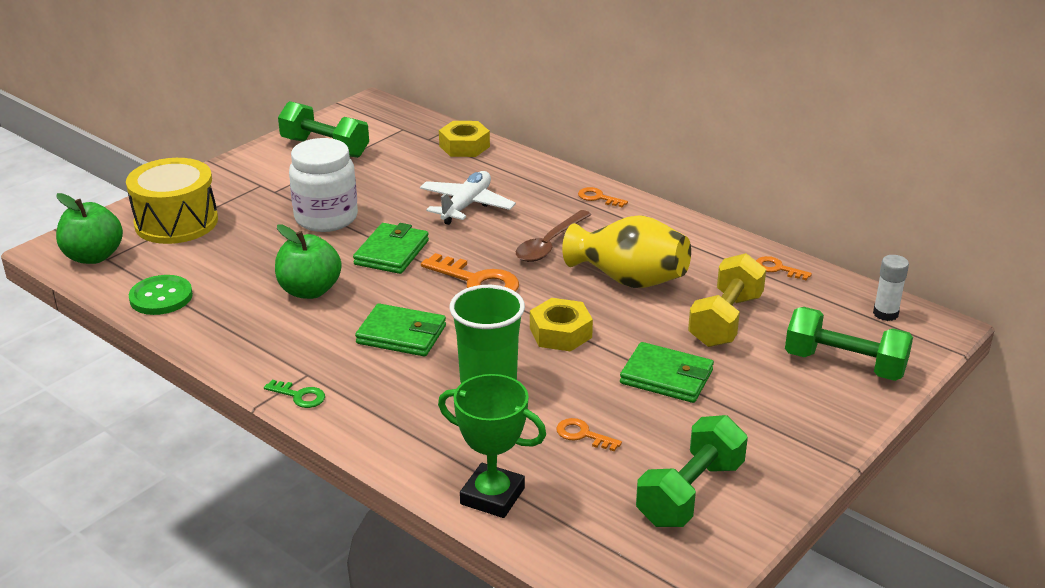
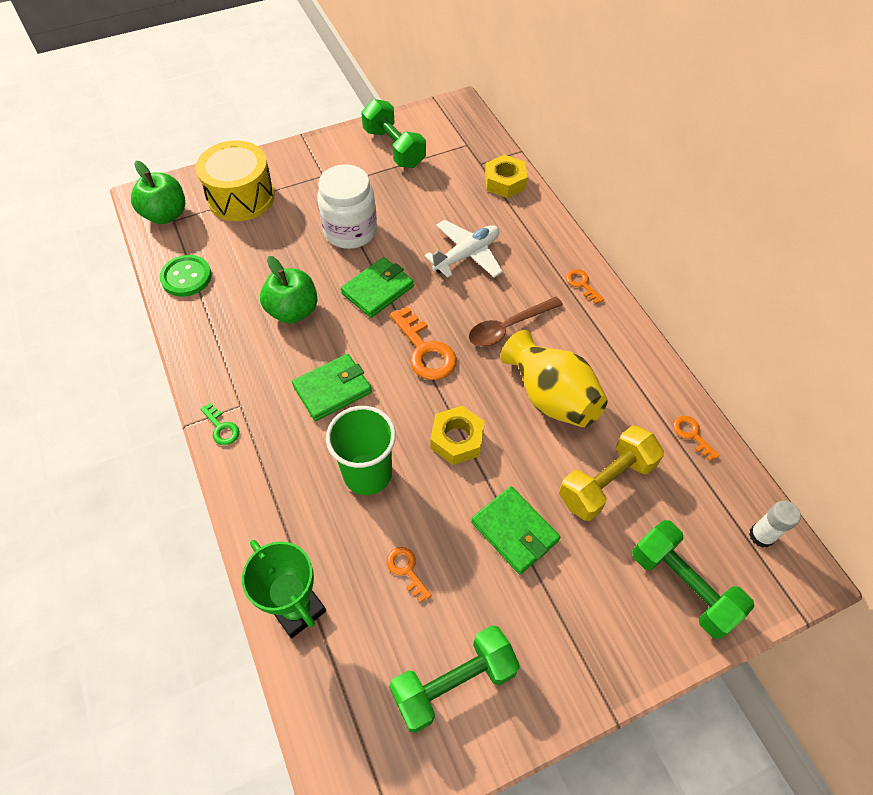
camera: 25 degrees right, 25 degrees up
green wallet [355,303,446,357] -> green wallet turned 75 degrees counterclockwise [292,354,372,421]

